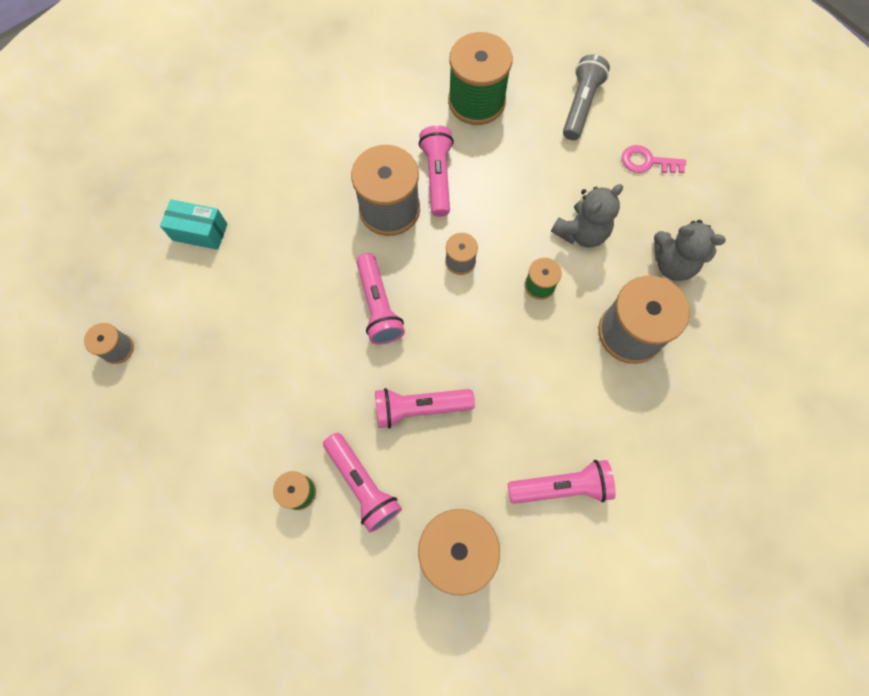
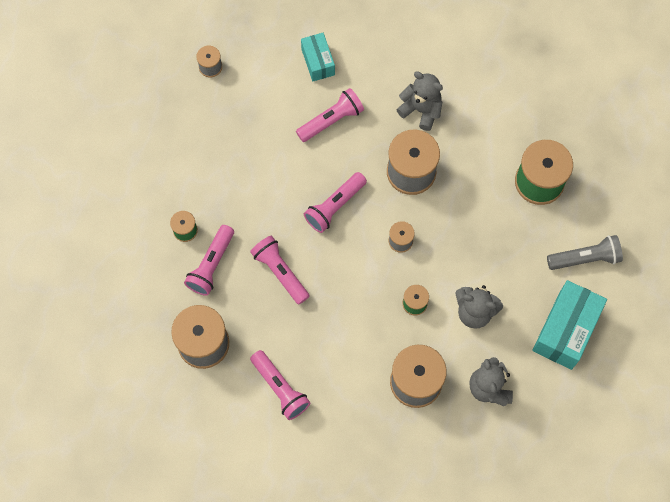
camera: 60 degrees right, 0 degrees up
pink flashlight [419,125,454,217] -> pink flashlight moved to [296,88,364,142]
pink key [622,145,686,173] -> turquoise box [532,280,607,370]
none -> grey teddy bear [396,71,443,131]

